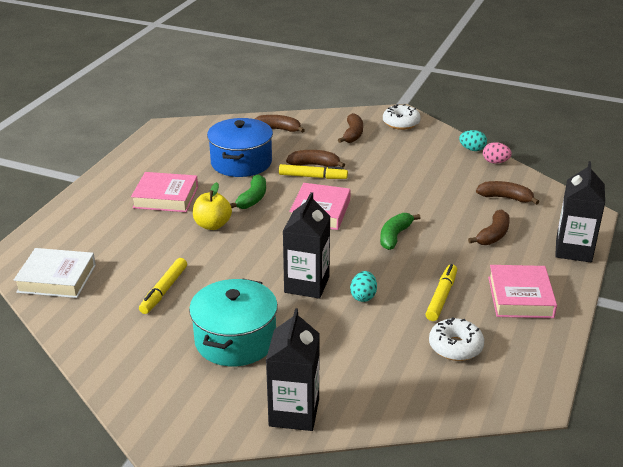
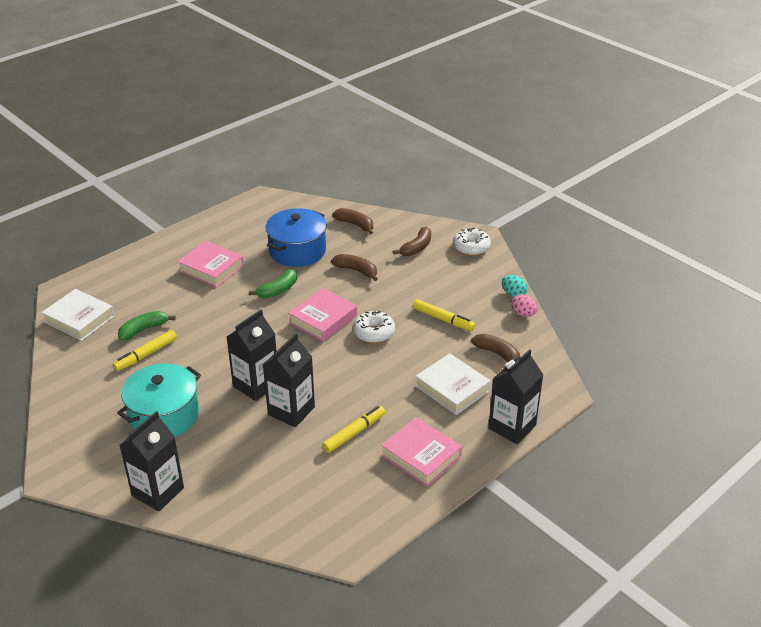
camera: 25 degrees right, 5 degrees up
yellow apple [193,182,232,230] -> none
yellow marker [279,164,348,179] -> yellow marker moved to [413,299,476,331]
turquoise egg [350,271,377,302] -> black carton [263,333,315,427]
green banana [380,213,421,250] -> green banana moved to [118,311,176,341]
white donut [429,317,484,361] -> white donut moved to [353,311,395,343]
brown banana [468,209,510,245] -> white book [416,353,491,415]
pink book [488,265,557,318] -> pink book turned 75 degrees counterclockwise [381,417,462,487]

